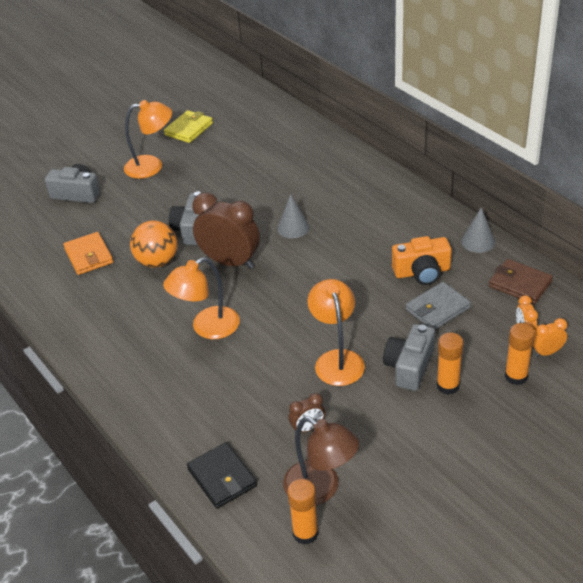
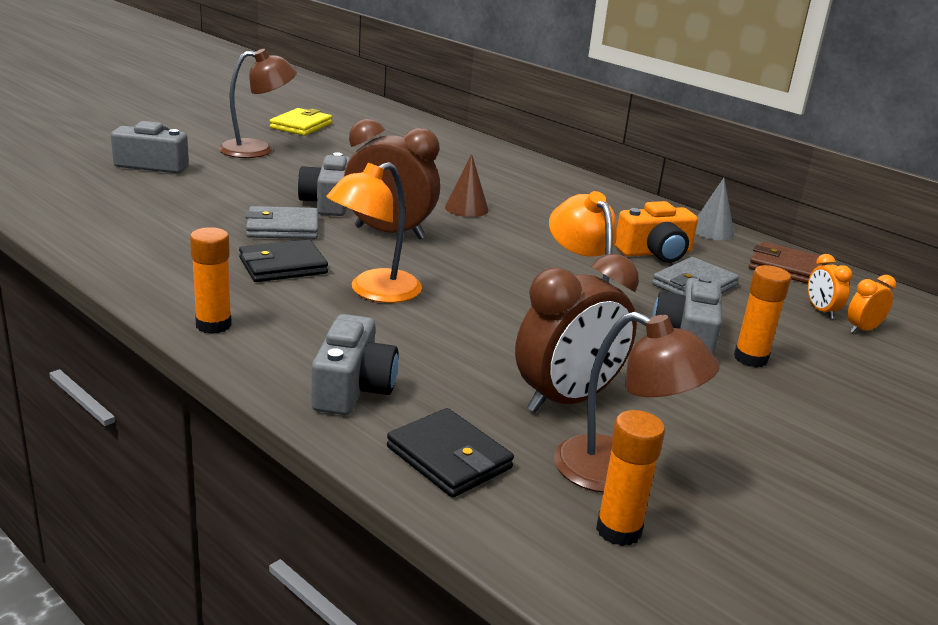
camera: 15 degrees left, 15 degrees down
orange wallet [63,232,113,275] -> none
orange lamp [124,100,172,179] -> brown lamp [219,49,297,158]
orange ball [130,221,177,268] -> grey wallet [245,206,318,239]
grey cone [277,194,310,238] -> brown cone [445,154,489,217]
brown clock [289,393,325,433] -> brown clock [515,254,639,413], size x2.16
orange glue stick [505,323,535,385] -> orange glue stick moved to [190,227,232,334]
none -> black wallet [239,239,328,282]
none -> grey camera [311,314,399,415]

